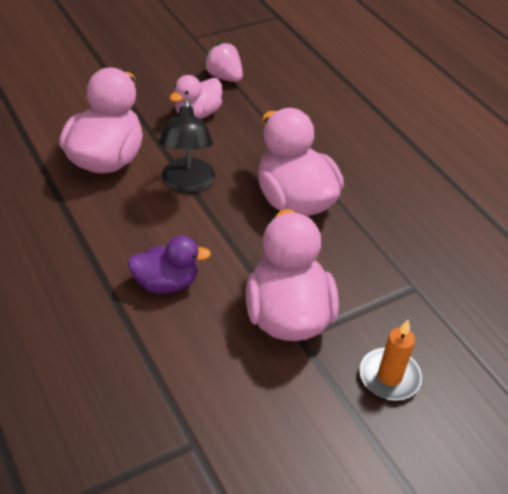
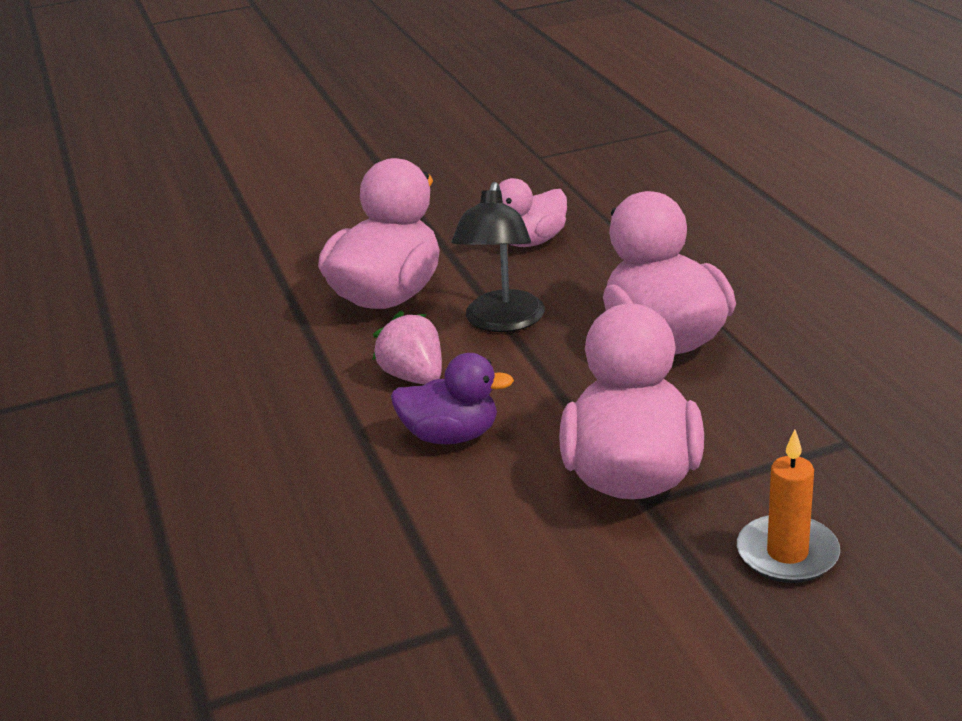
camera: 15 degrees right, 15 degrees down
pink strawberry [203,41,243,82] -> pink strawberry moved to [373,311,442,384]

